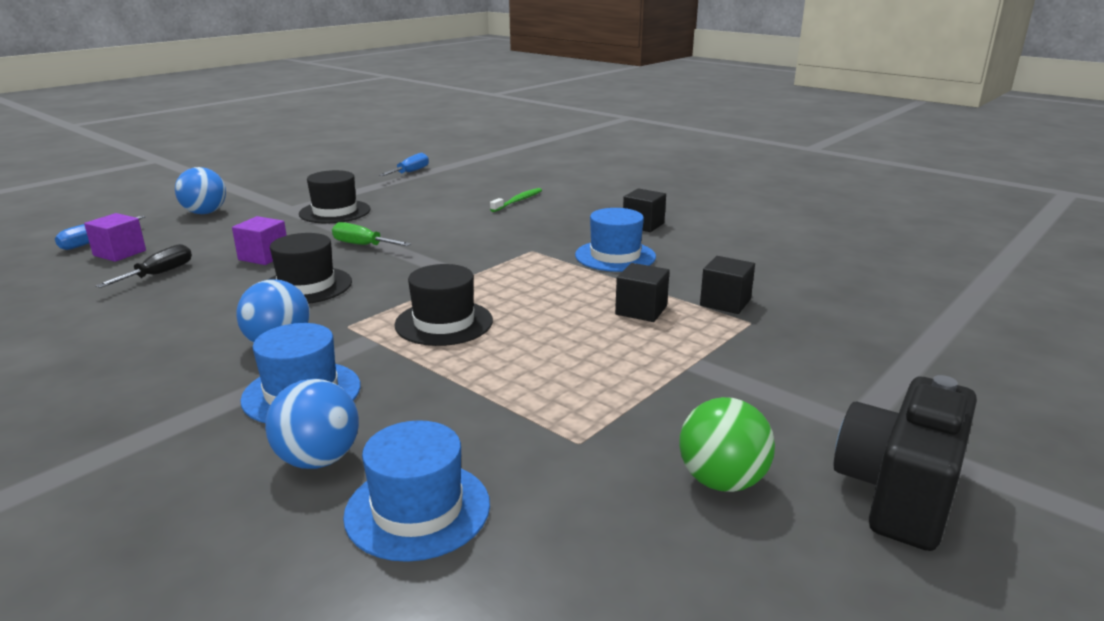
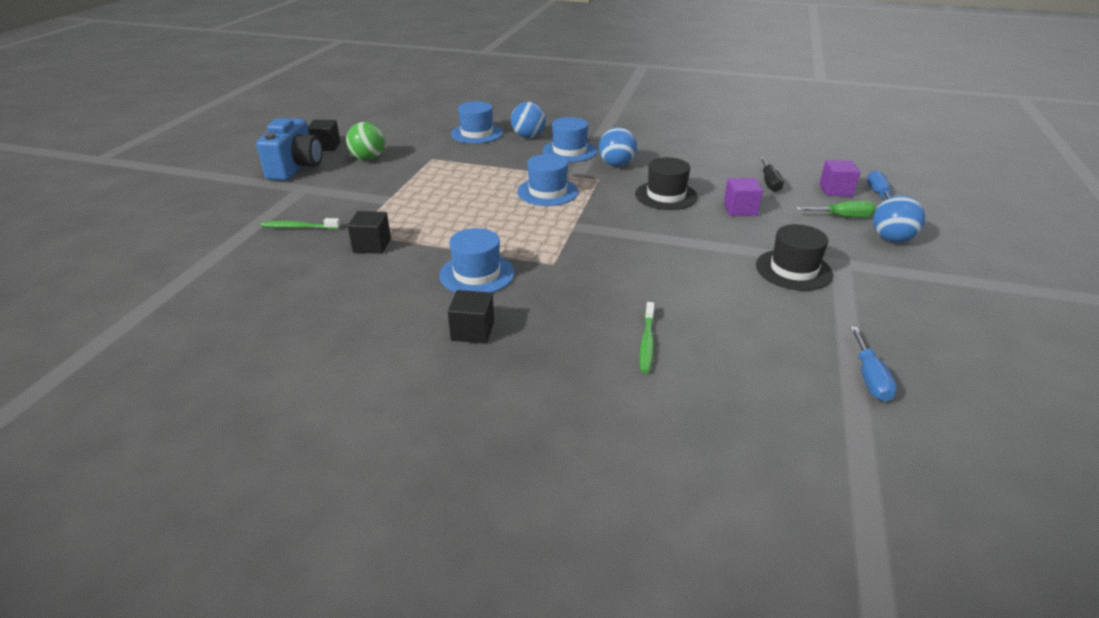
camera: 155 degrees right, 10 degrees up
green screwdriver [332,222,411,246] -> green screwdriver moved to [796,201,876,218]
black hat [394,264,493,346] -> blue hat [517,154,579,206]
black cube [615,263,670,322] -> black cube moved to [308,120,341,151]
black camera [833,375,977,551] -> blue camera [256,118,323,181]
none -> green toothbrush [261,218,340,229]

